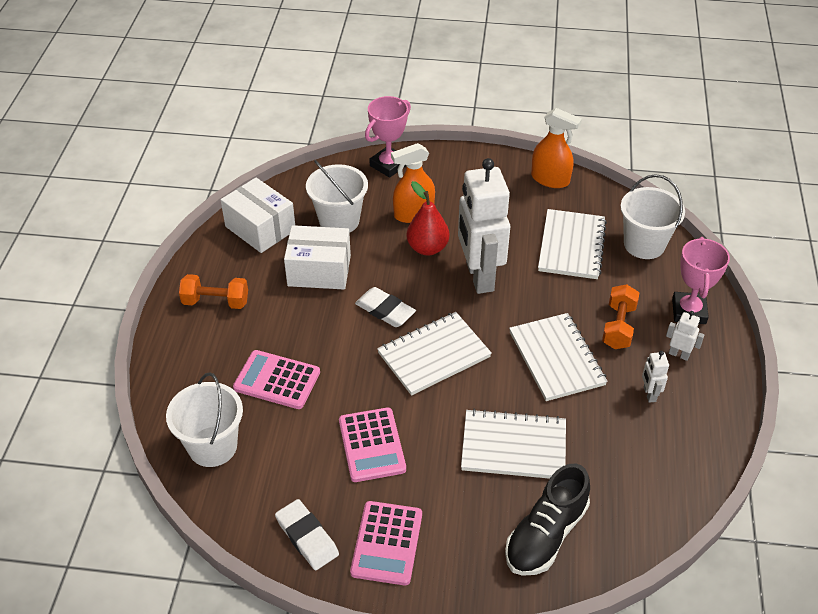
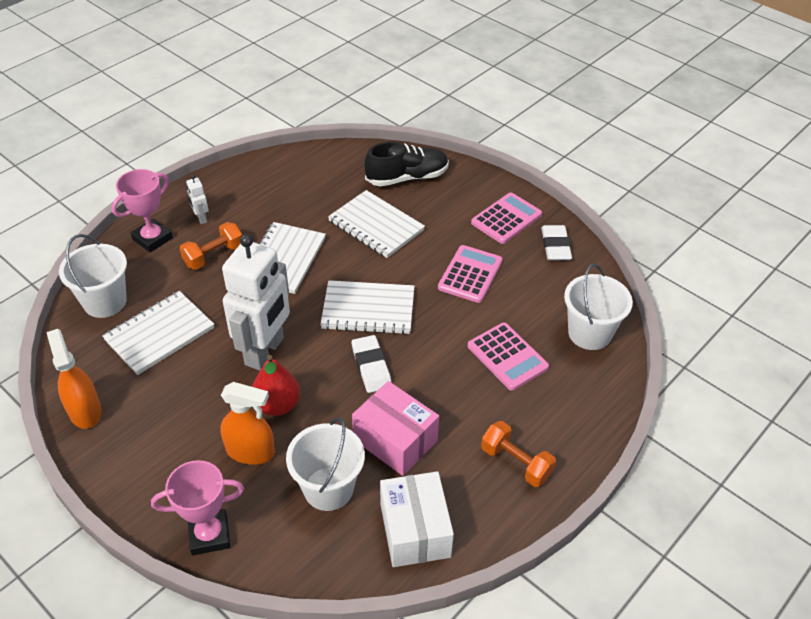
camera: 145 degrees left, 0 degrees up
white box [284,225,351,289] -> pink box [352,381,439,476]
white robot [642,351,669,403] -> none

